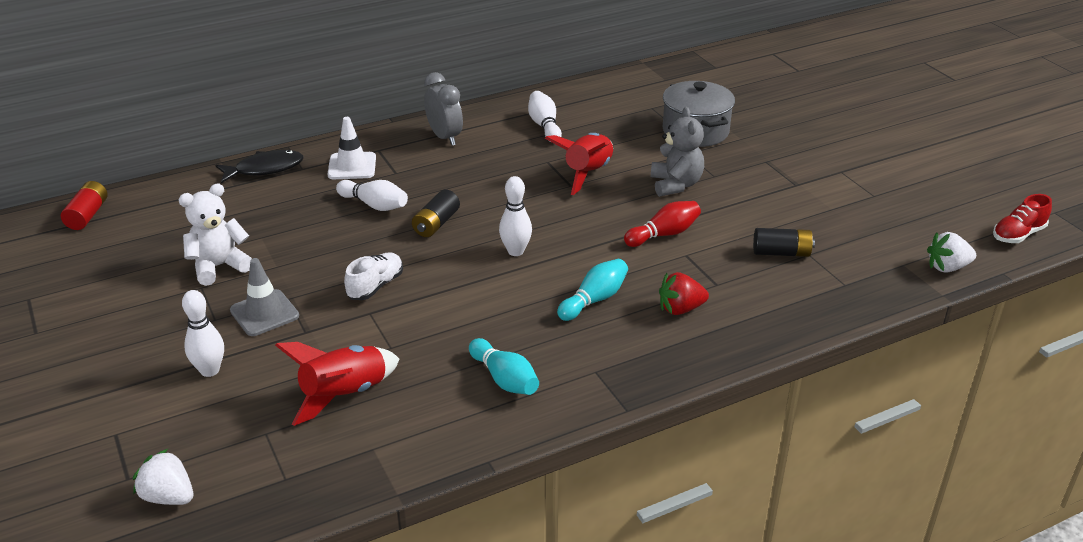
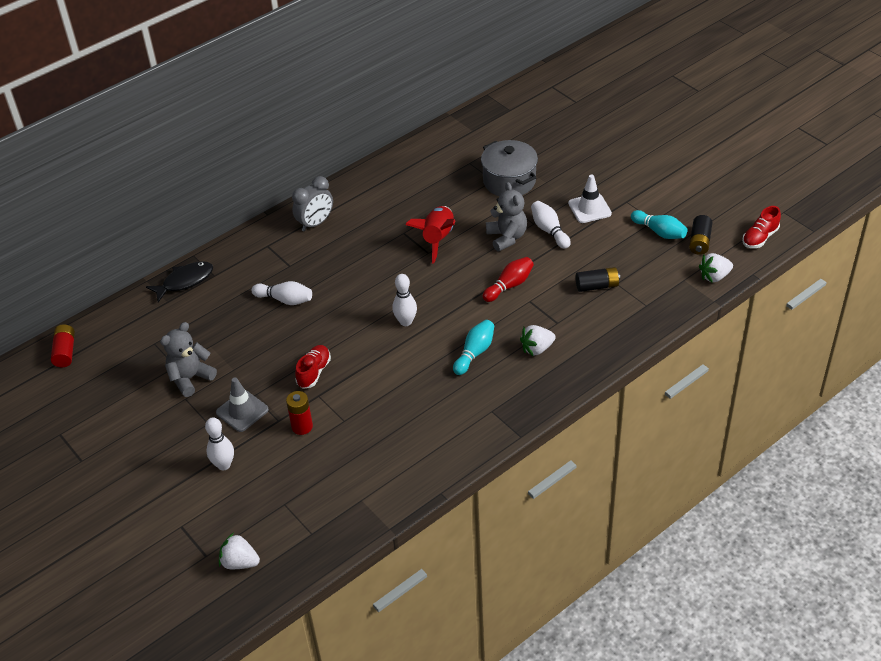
camera: 10 degrees left, 10 degrees up
white teddy bear [178,183,252,286] -> grey teddy bear [160,322,217,397]
red rocket [275,342,399,426] -> none
white traffic cone [328,117,376,179] -> white traffic cone moved to [568,174,612,223]
white shoe [344,252,403,300] -> red shoe [295,345,331,389]
black battery [412,190,460,237] -> black battery moved to [689,215,712,255]
grey clock [424,72,463,146] -> grey clock turned 90 degrees clockwise [292,176,333,231]
turquoise bowling pin [469,338,539,395] -> turquoise bowling pin moved to [631,210,687,239]
white bowling pin [528,91,562,142] -> white bowling pin moved to [531,201,571,249]
red strawberry [659,272,709,315] -> white strawberry [520,325,556,356]
none -> red battery [286,391,313,435]

